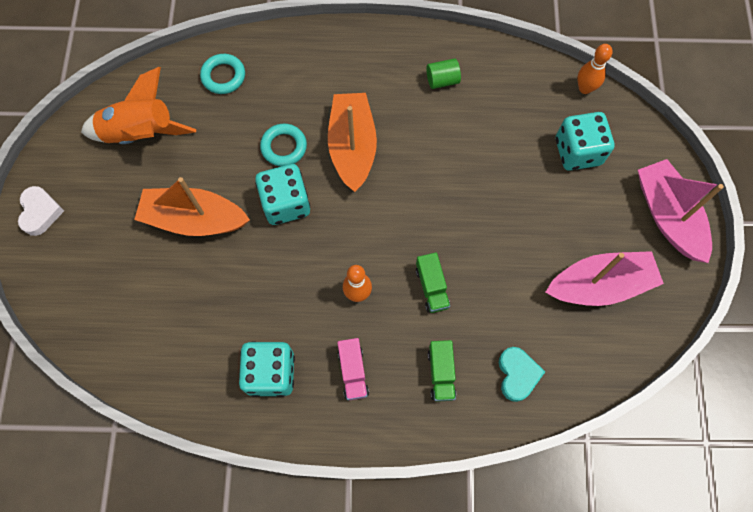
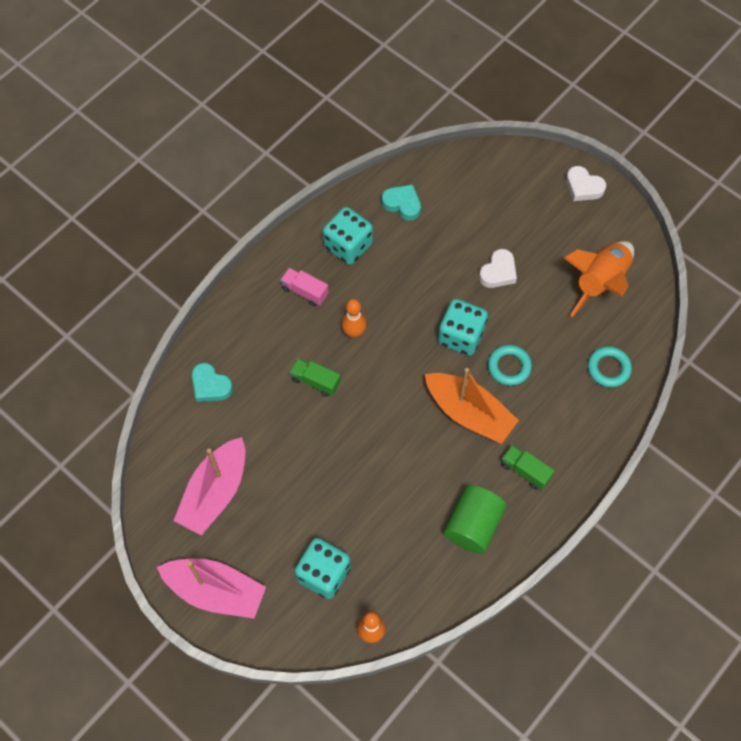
camera: 130 degrees right, 5 degrees down
orange boat [134,177,250,236] -> white heart [479,249,517,288]
green cylinder [426,58,461,89] -> green cylinder [444,485,506,554], size x1.77
green truck [428,340,456,402] -> green truck moved to [502,445,554,490]
none -> turquoise heart [382,185,421,221]

